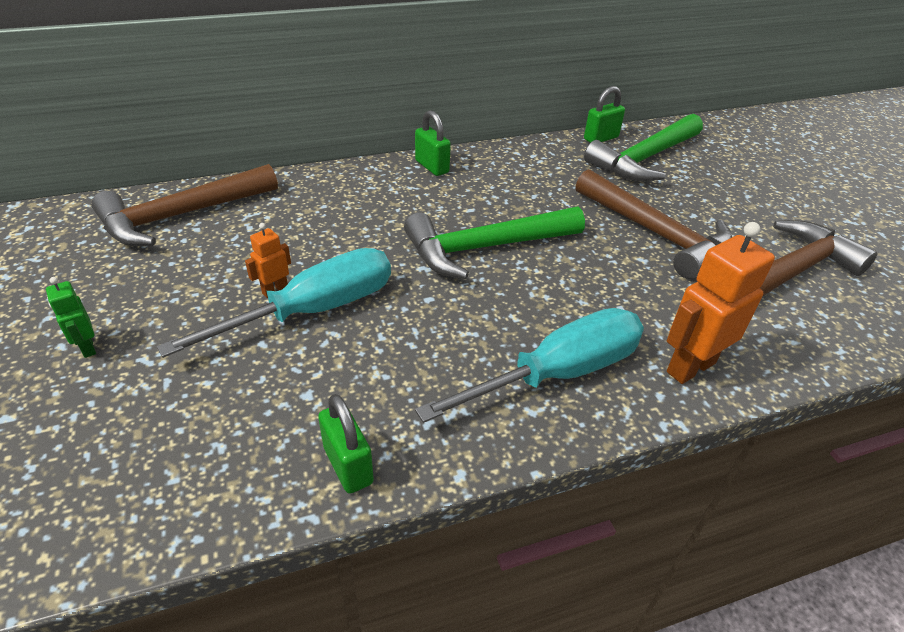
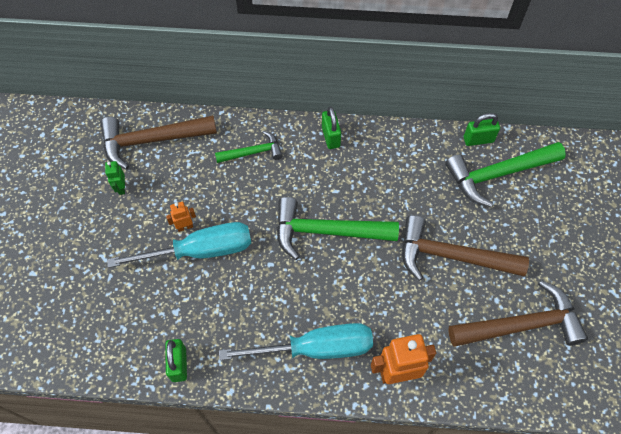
camera: 25 degrees right, 20 degrees up
green robot [46,277,96,358] -> green robot moved to [105,161,125,195]
brown hammer [576,169,732,279] -> brown hammer turned 120 degrees clockwise [402,215,529,281]
none -> green hammer [215,131,283,163]

